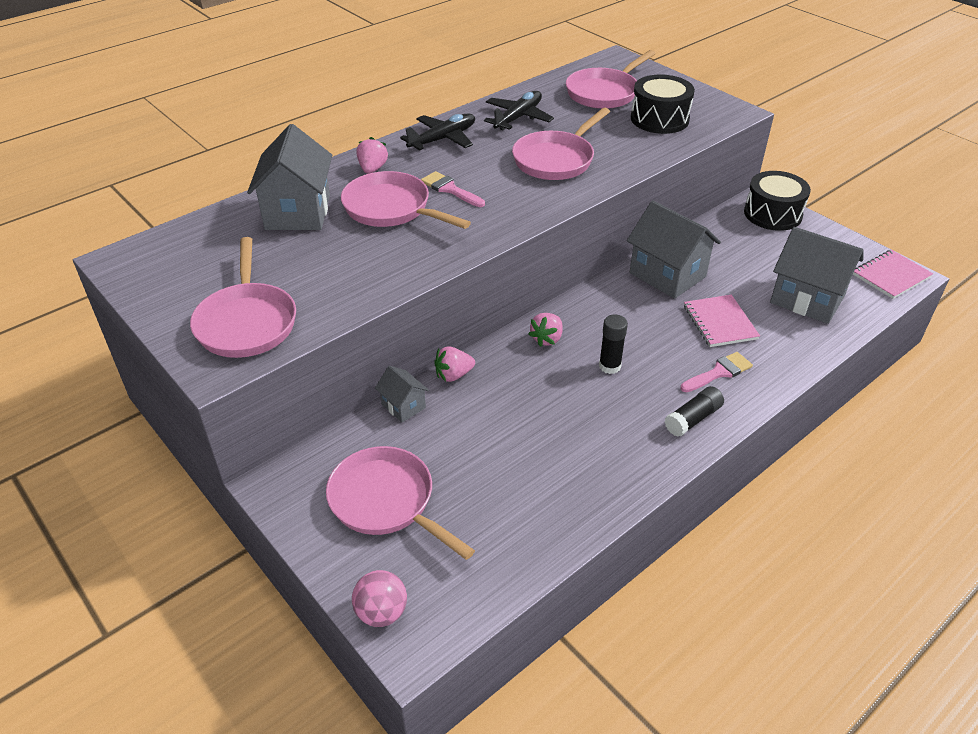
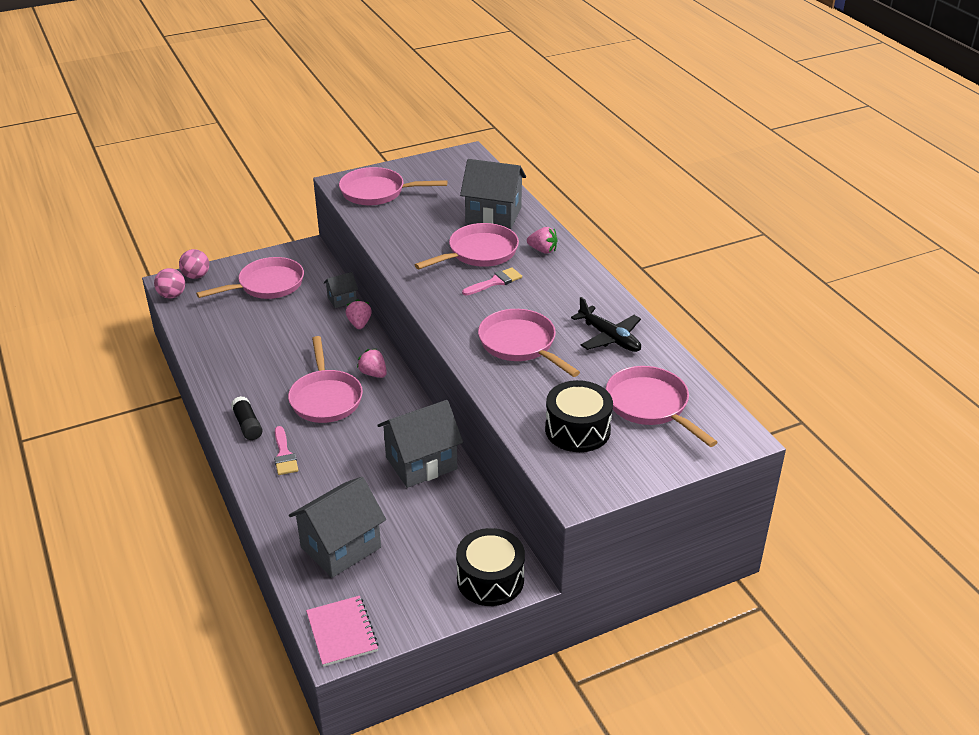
camera: 105 degrees right, 5 degrees down
black plane [400,113,475,150] -> none
black glue stick [599,314,628,374] -> pink pan [288,336,363,423]
pink notebook [684,295,760,347] -> none
none -> pink ball [154,268,185,298]

